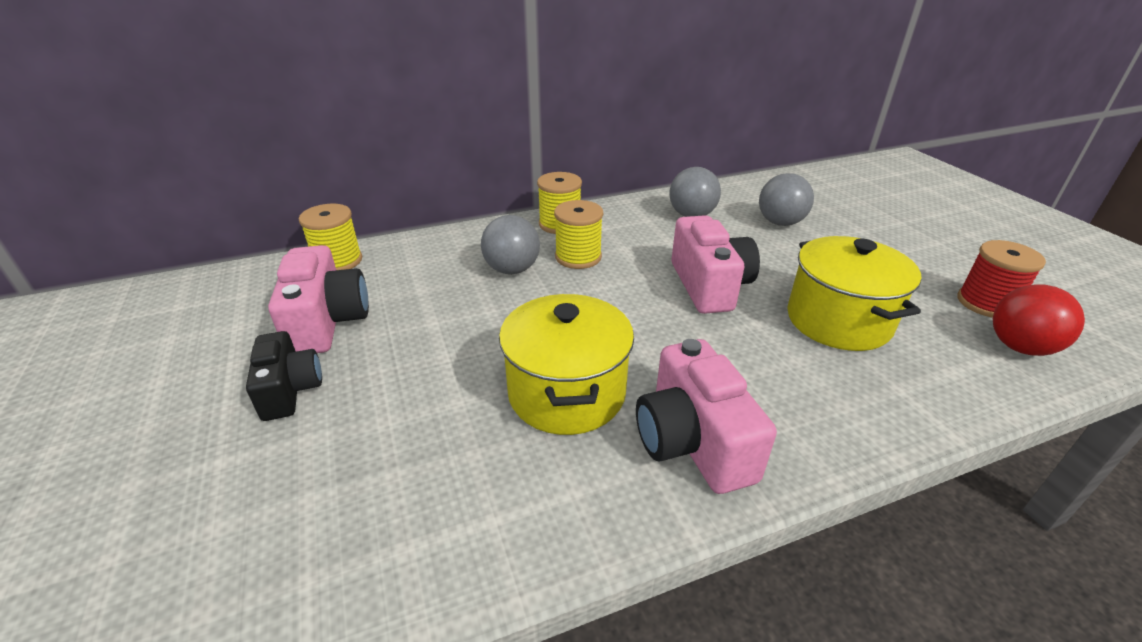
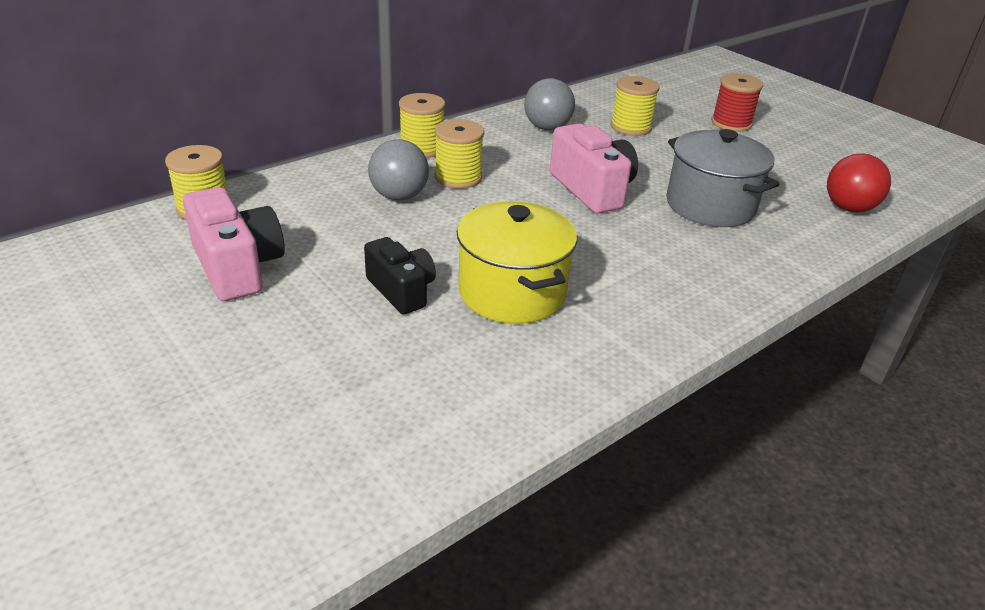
camera: 20 degrees left, 0 degrees up
black camera [246,331,322,421] -> black camera moved to [364,237,436,314]
pink camera [636,339,777,494] -> none
grey ball [759,173,814,226] -> yellow spool [610,76,660,136]
yellow pot [787,236,921,351] -> grey pot [666,129,780,227]
red spool [957,240,1046,318] -> red spool moved to [711,73,763,132]

